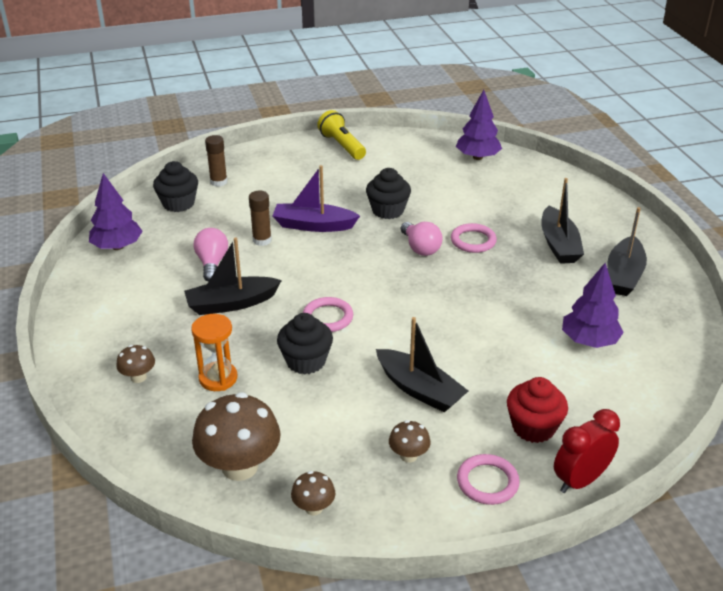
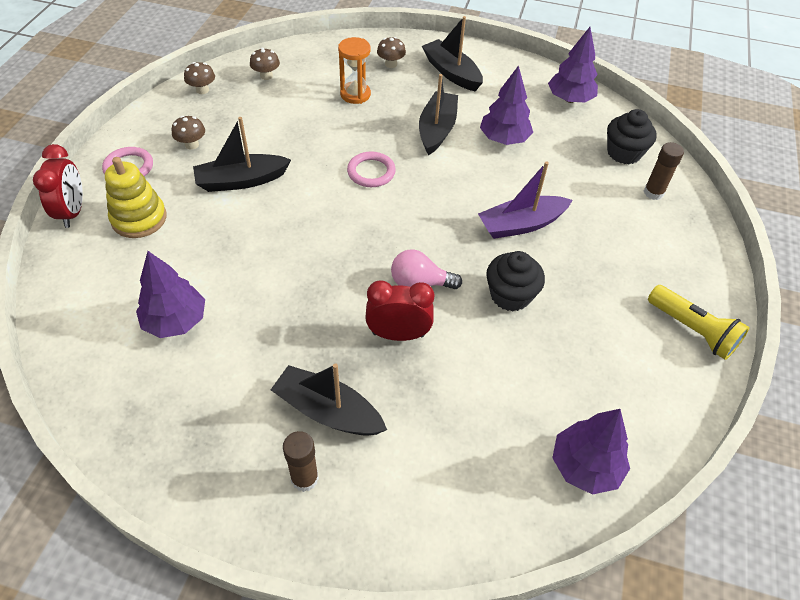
camera: 120 degrees right, 15 degrees up
brown mushroom [192,392,281,481] -> brown mushroom [250,48,280,80], size x0.49
pink light bulb [194,228,228,282] -> purple tree [480,65,533,145]
brown glue stick [249,191,272,246] -> brown glue stick moved to [283,431,319,492]
purple boat [273,165,360,232] -> purple boat turned 150 degrees counterclockwise [478,161,572,239]
black cupcake [277,313,333,375] -> none
yellow flashlight [317,110,366,160] -> yellow flashlight turned 45 degrees clockwise [648,285,750,360]
pink ring [451,223,497,253] -> red clock [365,281,434,341]
red cupcake [507,377,568,443] -> yellow stacking toy [105,157,167,238]
black boat [607,207,647,296] -> black boat moved to [422,16,483,91]

